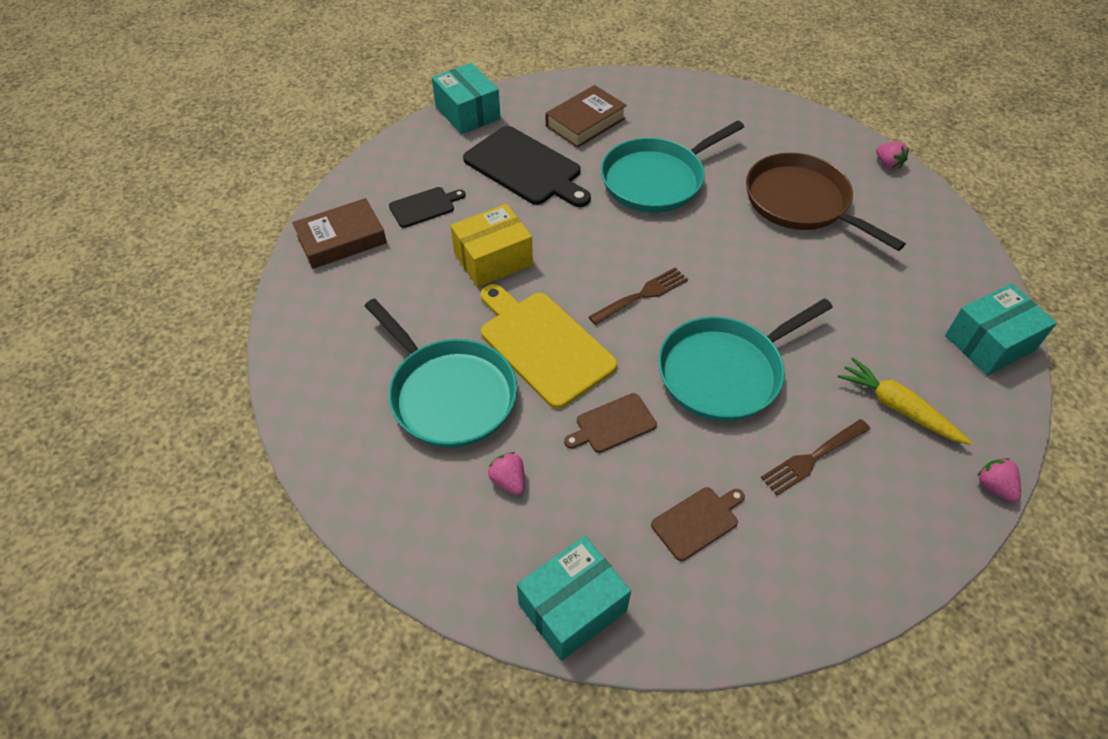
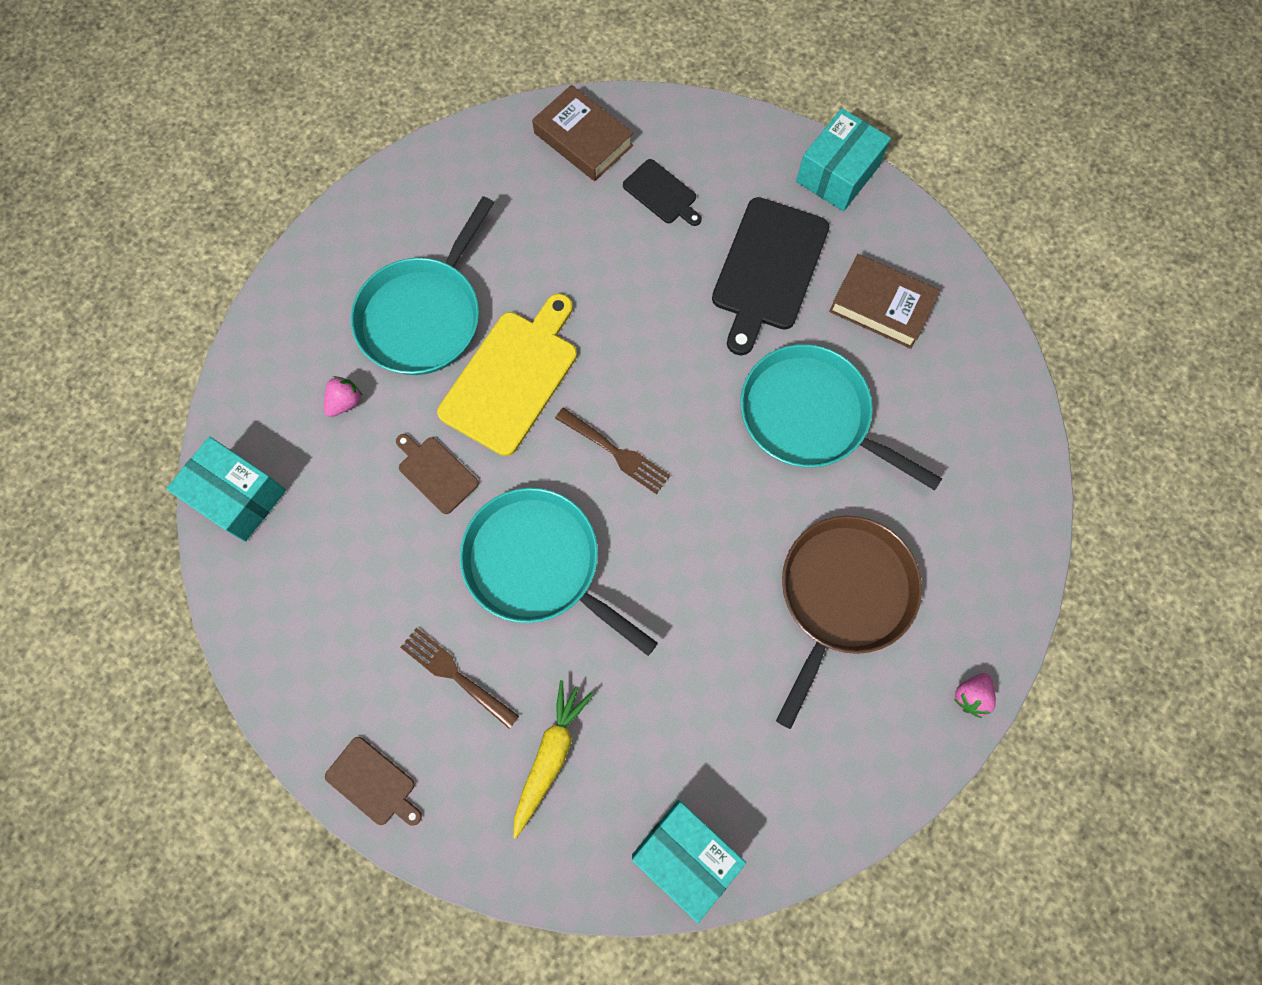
camera: 70 degrees right, 20 degrees up
yellow box [450,204,533,288] -> none
brown cutting board [651,487,745,561] -> brown cutting board moved to [325,737,422,826]
pink strawberry [977,458,1021,502] -> none

